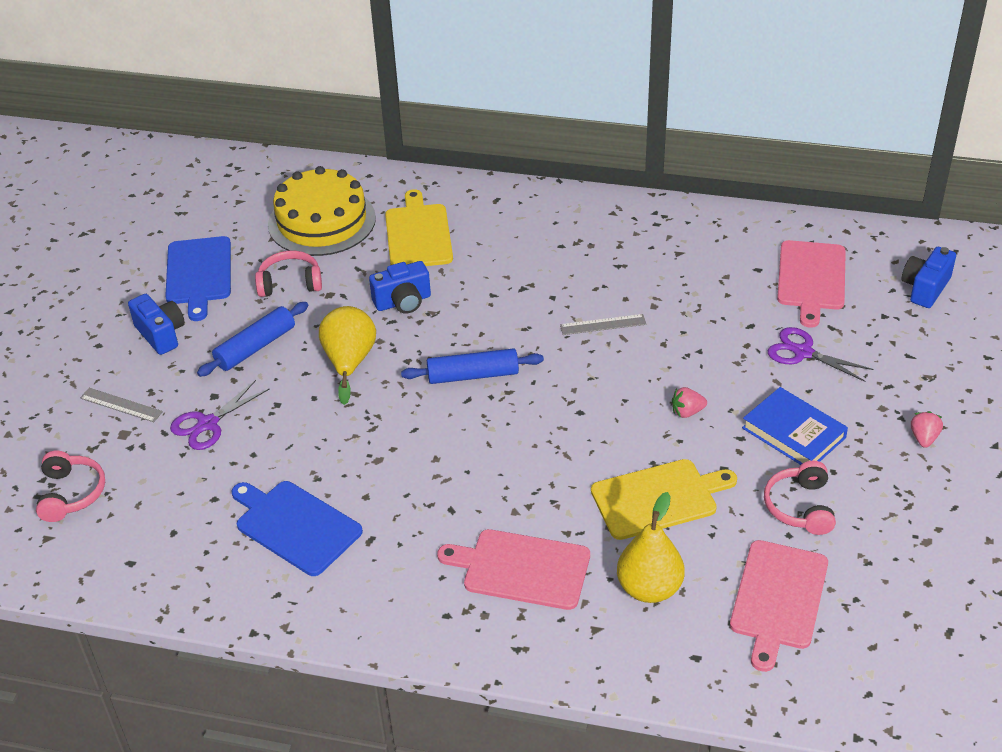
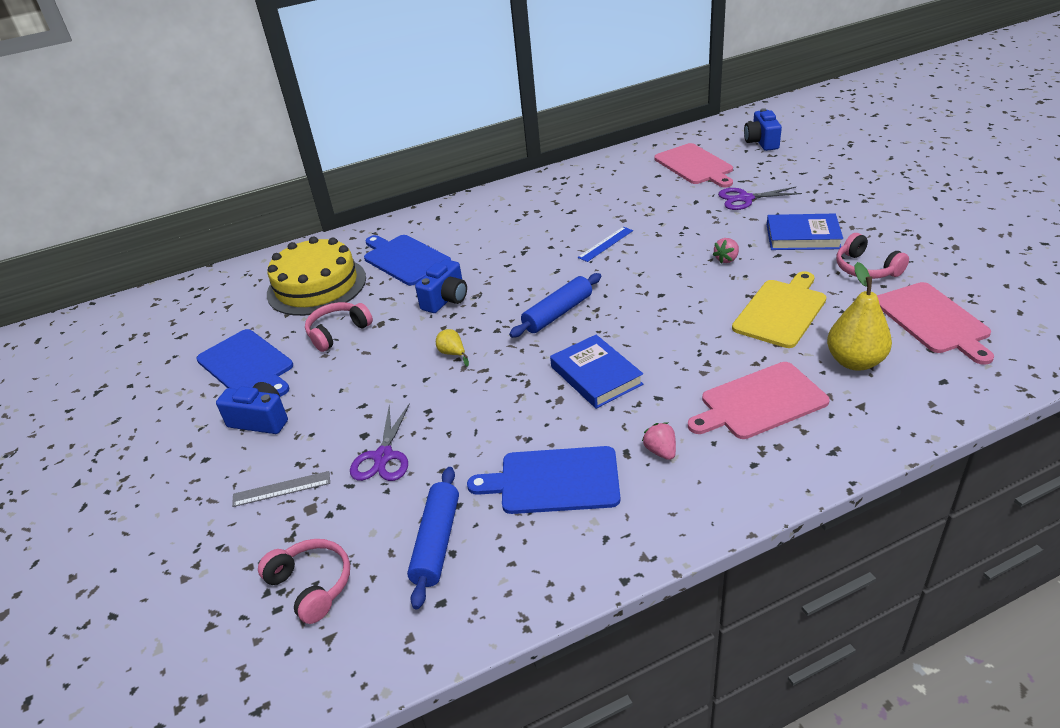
camera: 35 degrees left, 5 degrees down
blue rolling pin [197,302,308,377] -> blue rolling pin moved to [407,467,459,609]
yellow pear [319,306,376,405] -> yellow pear [436,329,469,367], size x0.48
yellow cutting board [385,189,453,266] -> blue cutting board [364,235,451,286]
grey ruler [560,314,646,335] -> blue ruler [578,227,633,262]
pink strawberry [911,411,943,448] -> pink strawberry moved to [642,423,676,460]
none -> blue book [550,335,643,409]

